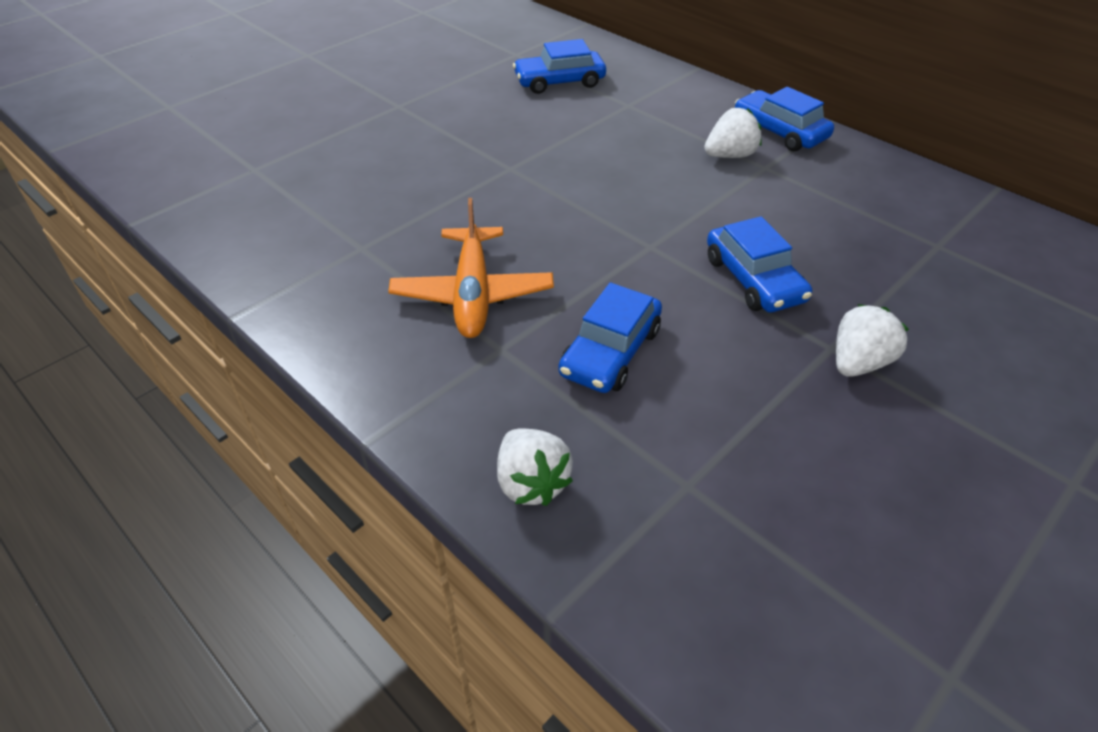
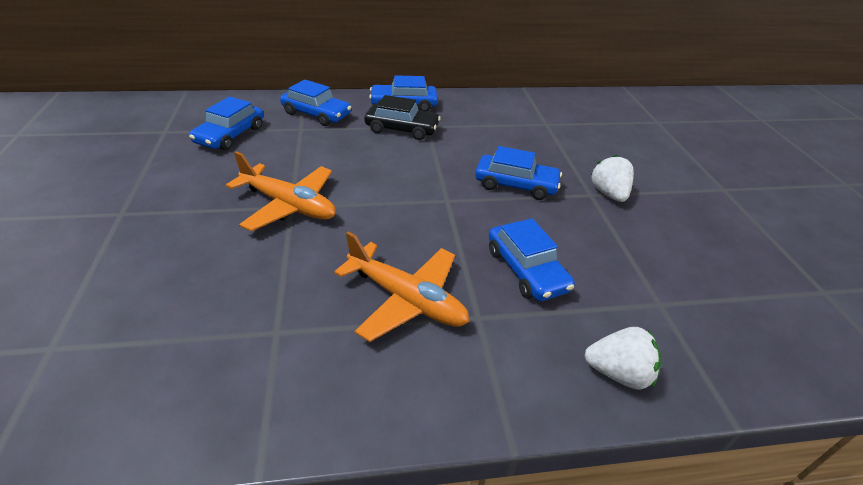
camera: 55 degrees left, 5 degrees down
white strawberry [704,108,762,158] -> black car [364,95,441,140]
none -> orange plane [226,151,336,231]
none -> blue car [280,80,351,126]

